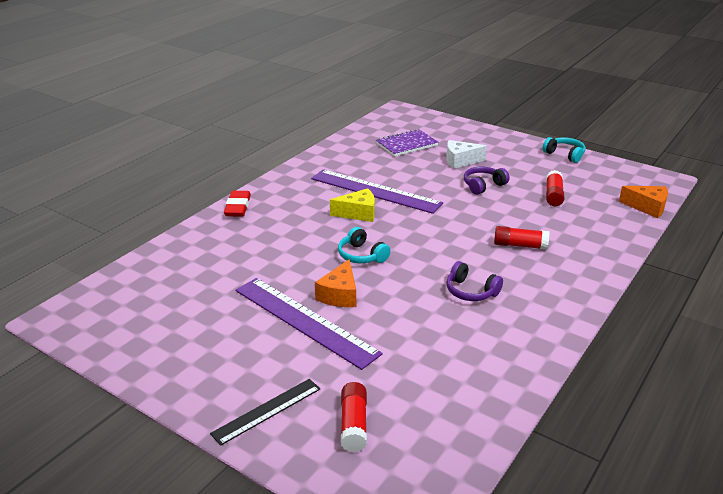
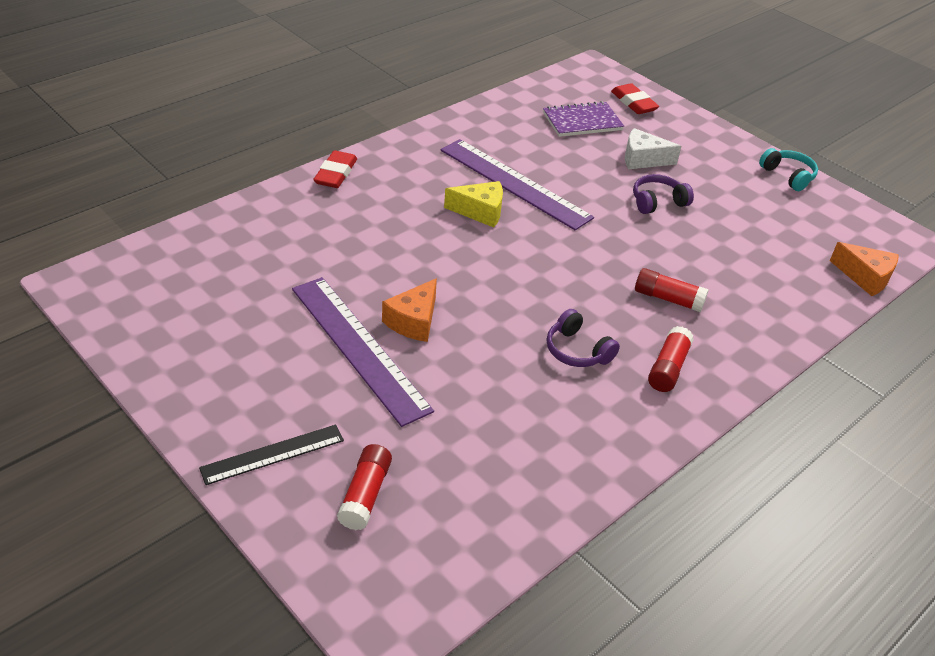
camera: 10 degrees right, 10 degrees up
turquoise headphones [338,227,391,263] -> none
red glue stick [546,170,564,206] -> red glue stick moved to [648,326,694,392]
none -> red eraser [611,83,659,114]

